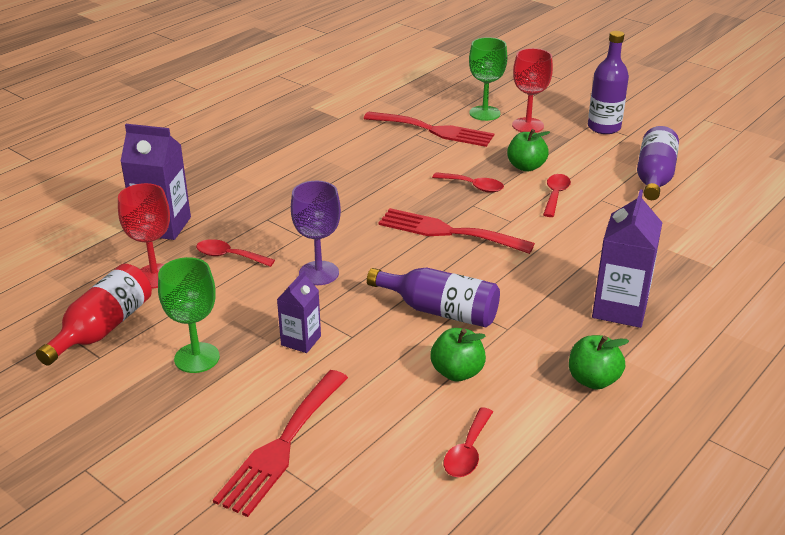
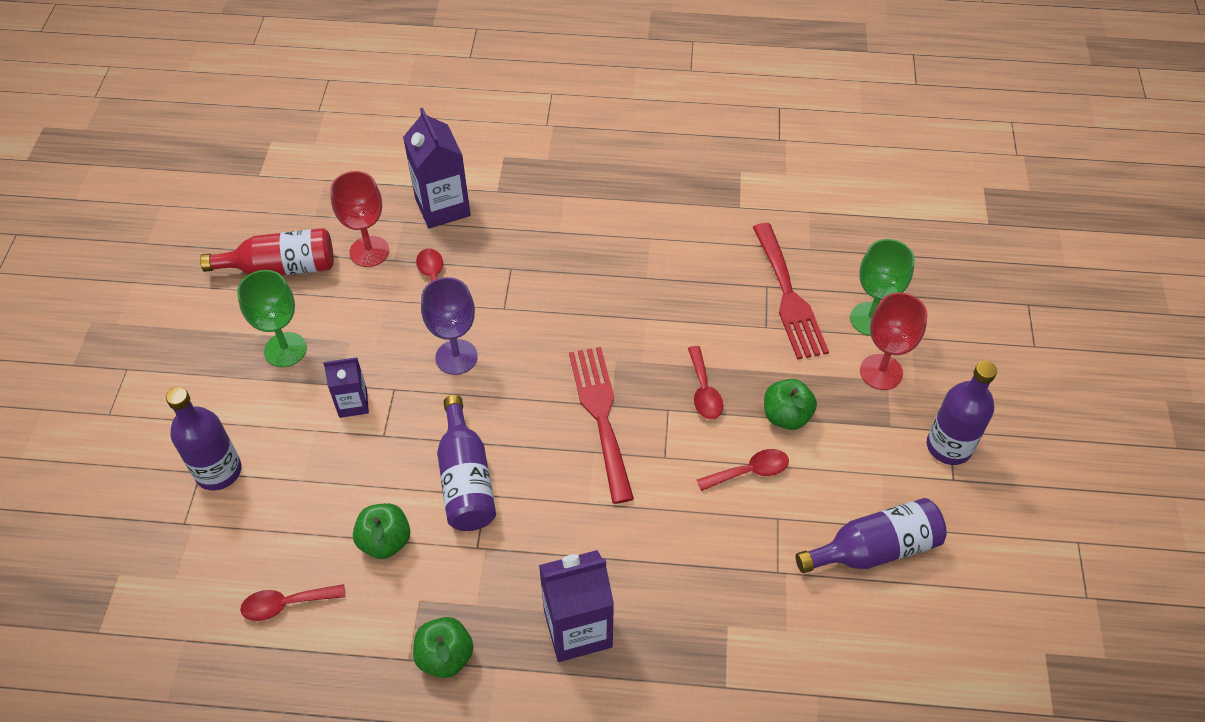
camera: 55 degrees right, 20 degrees up
red fork [213,370,348,517] -> purple bottle [166,387,241,490]

